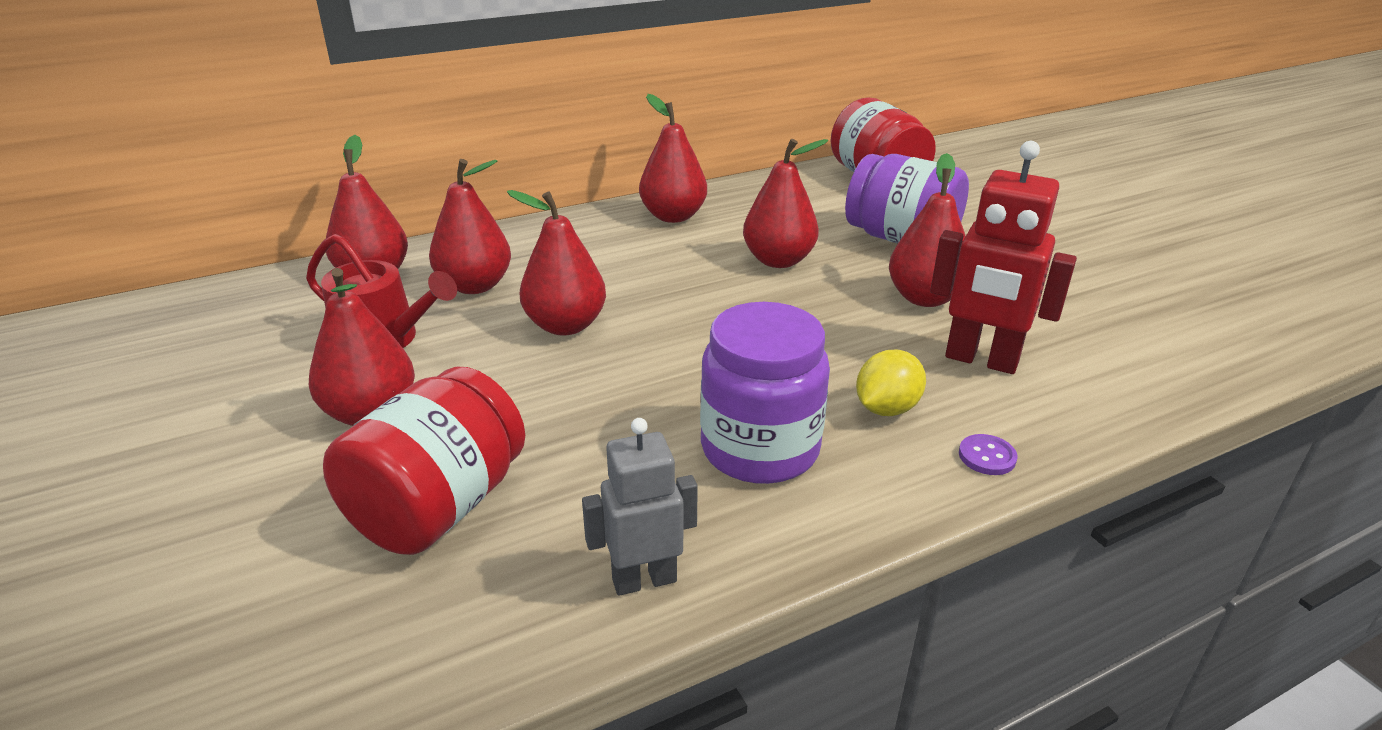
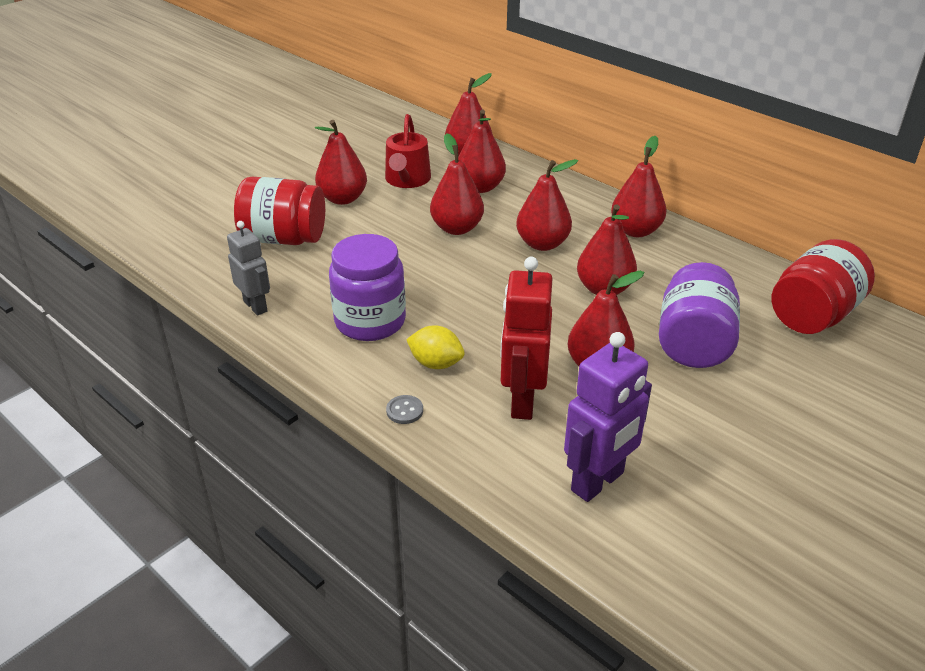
camera: 70 degrees right, 5 degrees up
purple button [959,434,1017,475] -> grey button [386,395,423,424]
none -> red pear [516,159,578,251]
none -> purple robot [564,332,652,502]

